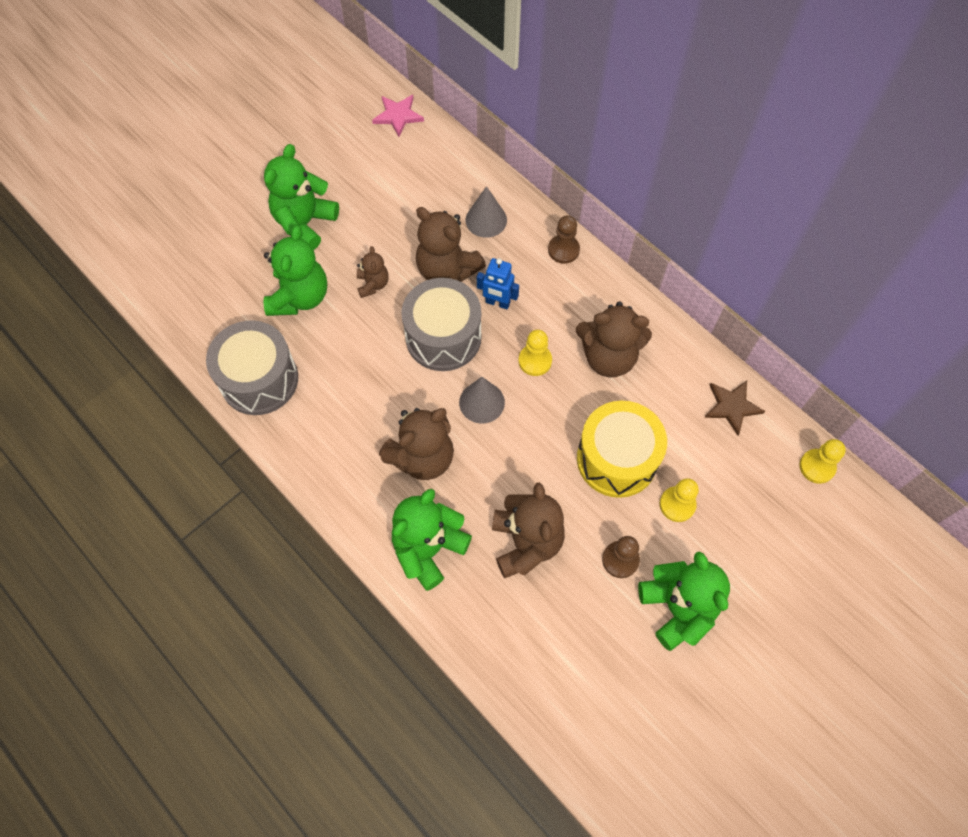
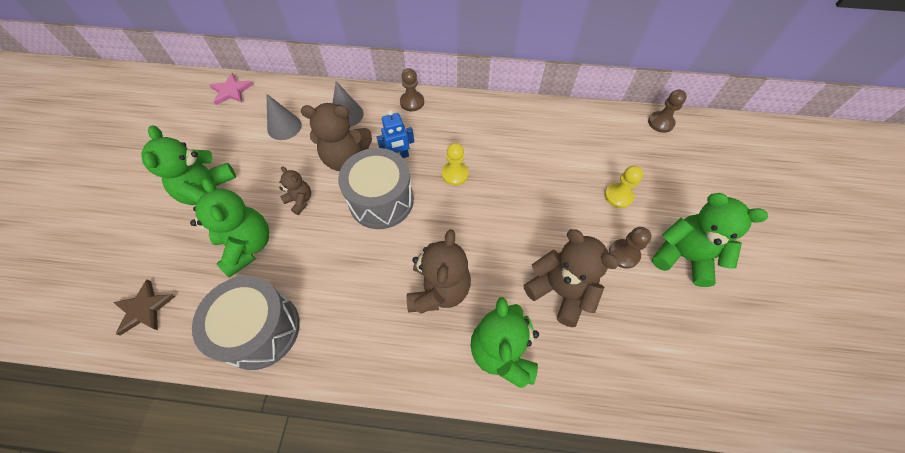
camera: 40 degrees left, 5 degrees down
grey cone [459,377,505,424] -> grey cone moved to [267,94,302,140]
brown teddy bear [576,301,652,378] -> none
yellow drum [577,401,667,498] -> none
brown star [704,381,765,435] -> brown star moved to [113,279,176,336]
yellow pawn [800,439,846,484] -> brown pawn [648,90,687,133]

